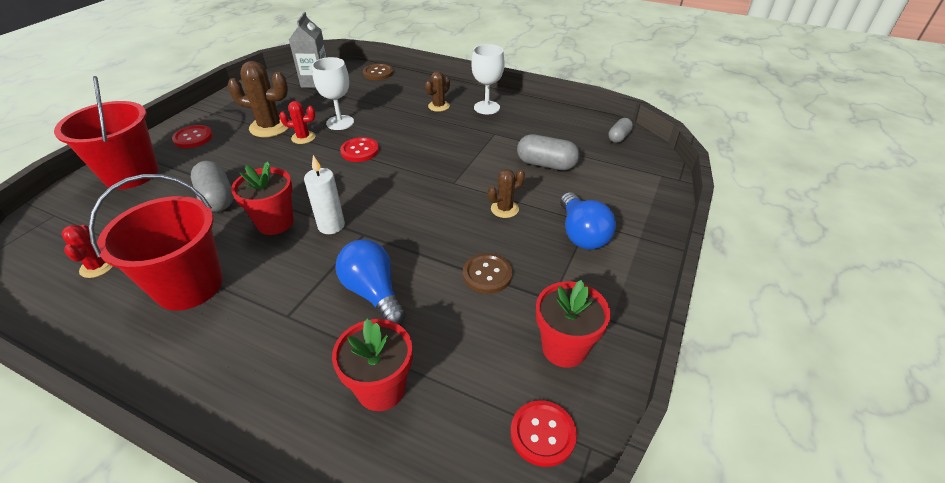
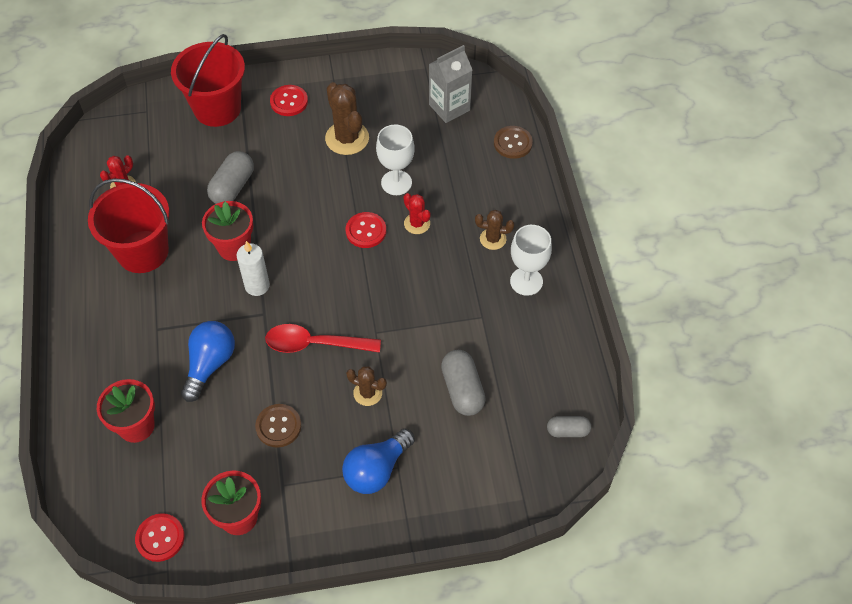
camera: 55 degrees right, 15 degrees up
red cactus [279,101,316,144] -> red cactus moved to [404,193,431,234]
none -> red spoon [265,324,381,353]

